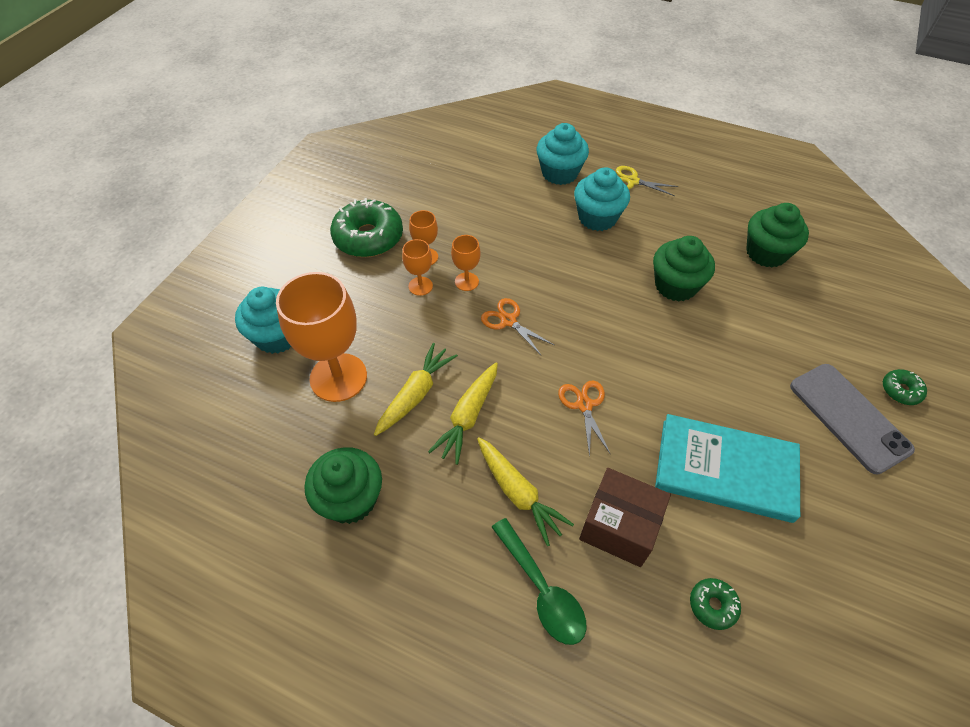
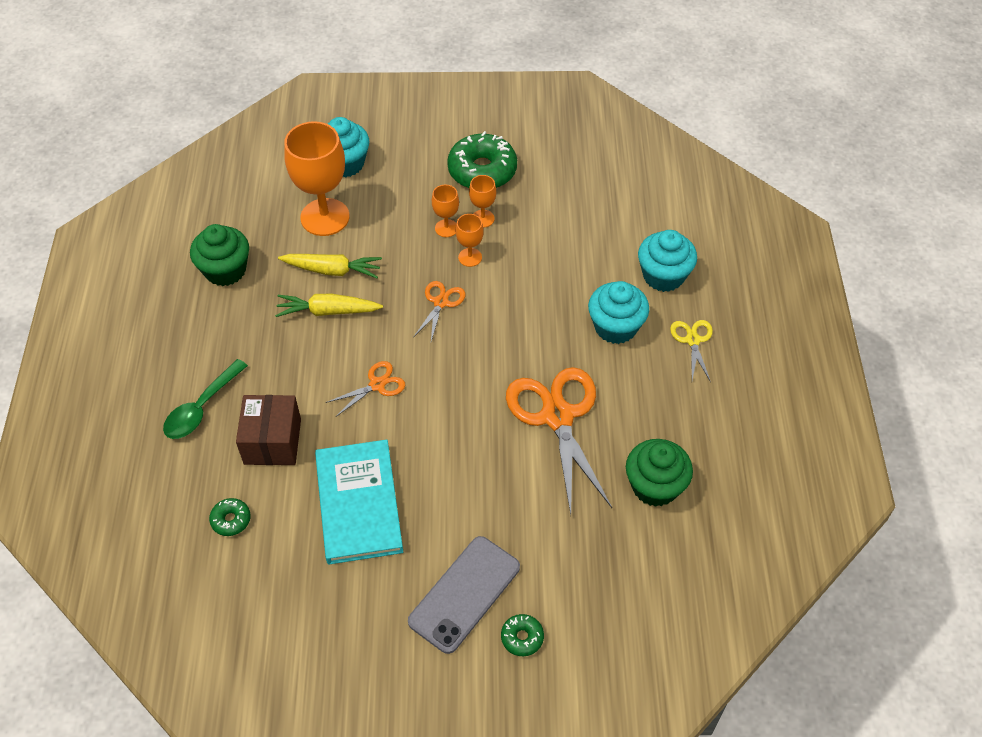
camera: 65 degrees right, 0 degrees up
yellow carrot [477,437,574,546] -> none
green cupcake [653,236,715,302] -> orange scissors [506,367,612,515]

